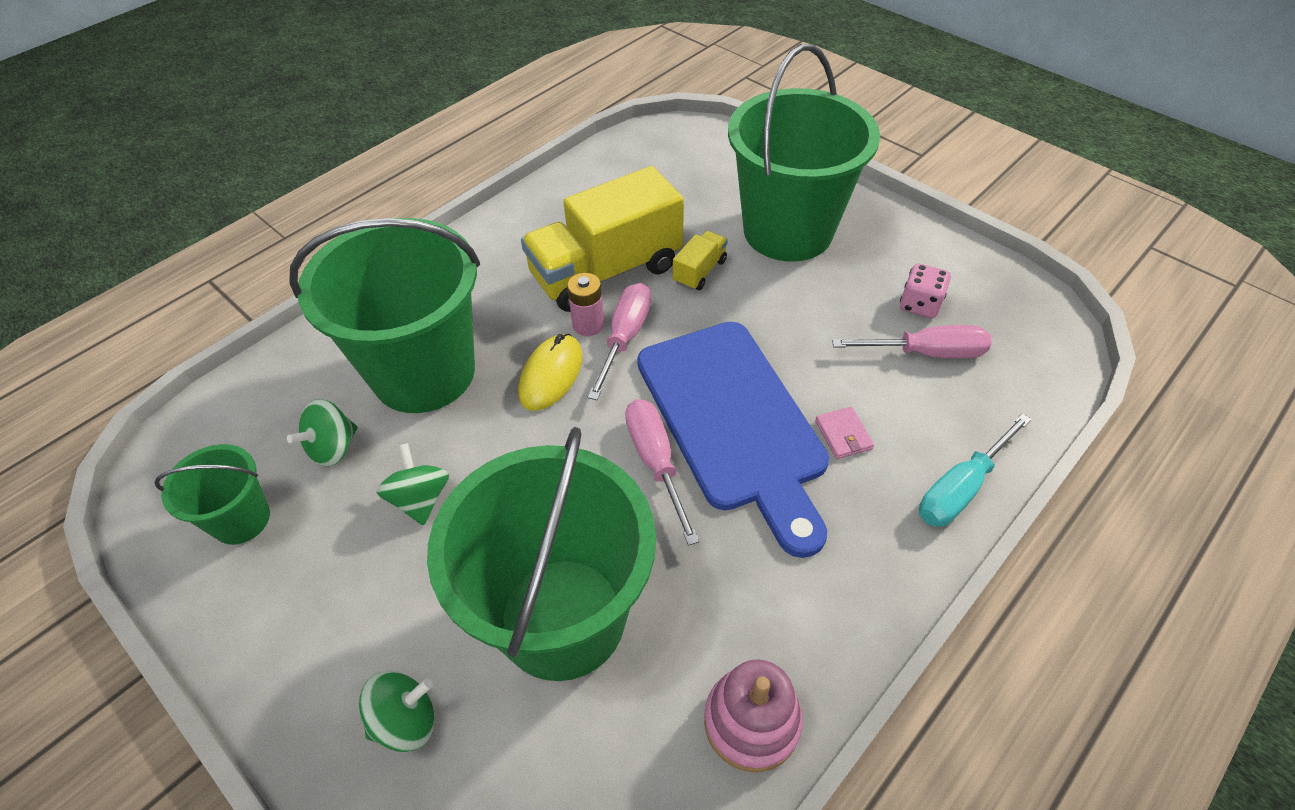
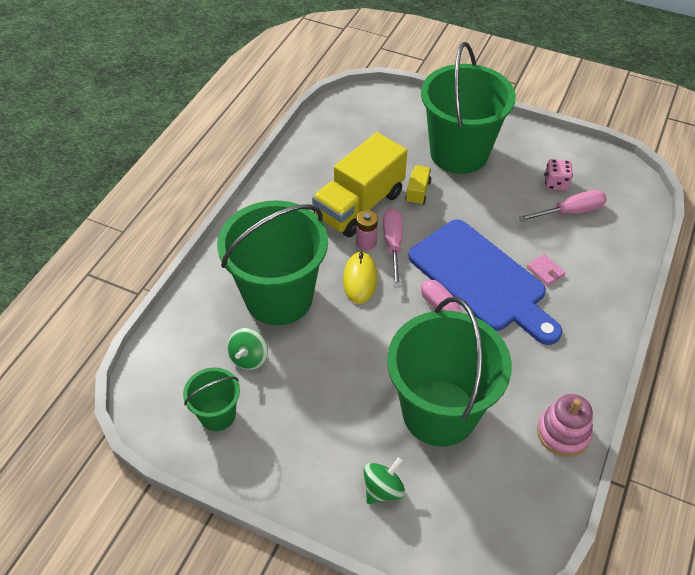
camera: 20 degrees left, 0 degrees up
green spinning top [376,443,449,526] -> none
turquoise screwdriver [919,413,1032,527] -> none

